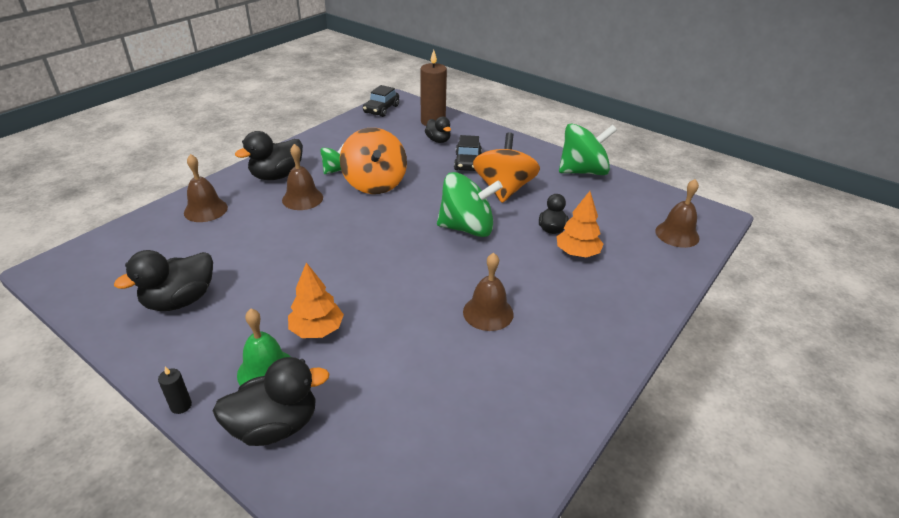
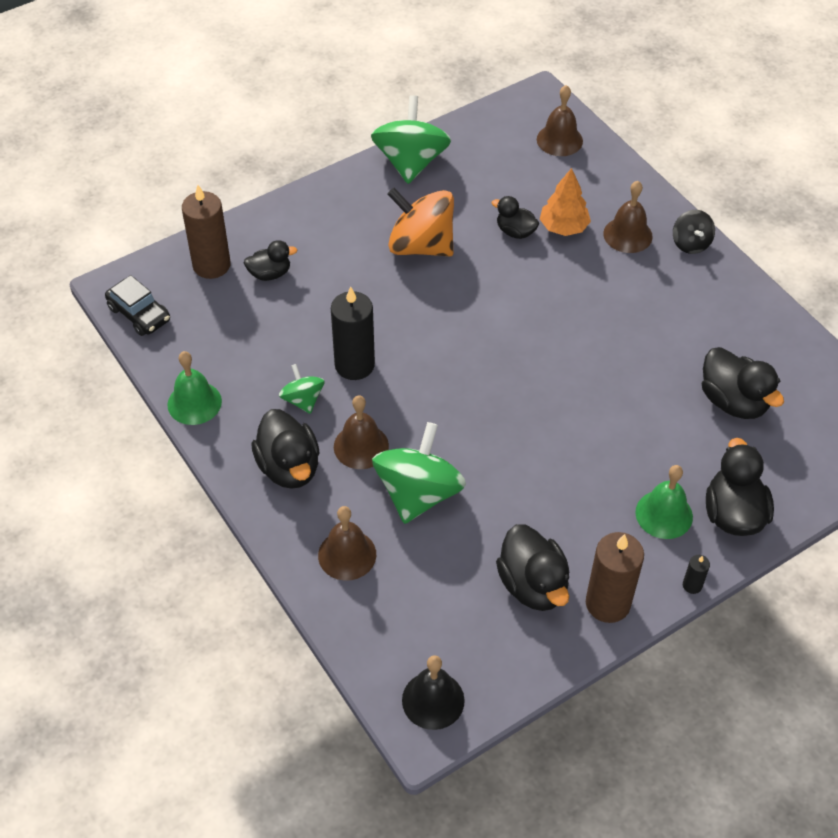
camera: 70 degrees left, 15 degrees up
orange tree [288,263,344,338] -> none
orange spinning top [340,128,407,194] -> black candle [331,287,375,380]
green spinning top [437,172,503,237] -> green spinning top moved to [372,422,466,524]
black car [454,135,482,171] -> none
brown bell [463,253,514,331] -> brown bell moved to [603,181,653,253]
none -> green bell [167,351,222,425]
none -> black bell [402,655,465,730]
none -> brown candle [586,532,644,623]
none -> black spinning top [673,210,715,254]
none -> black duck [702,347,784,419]

